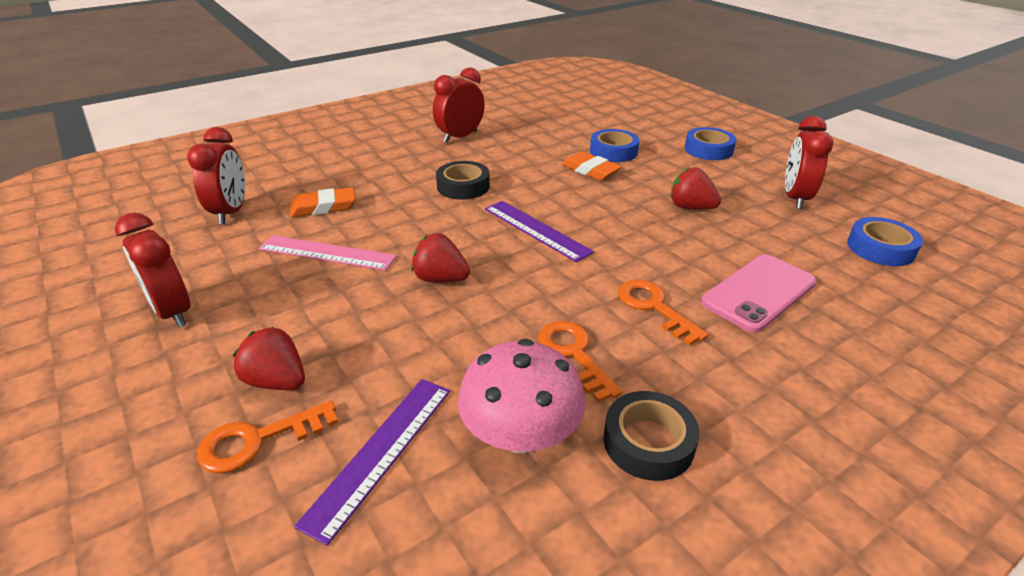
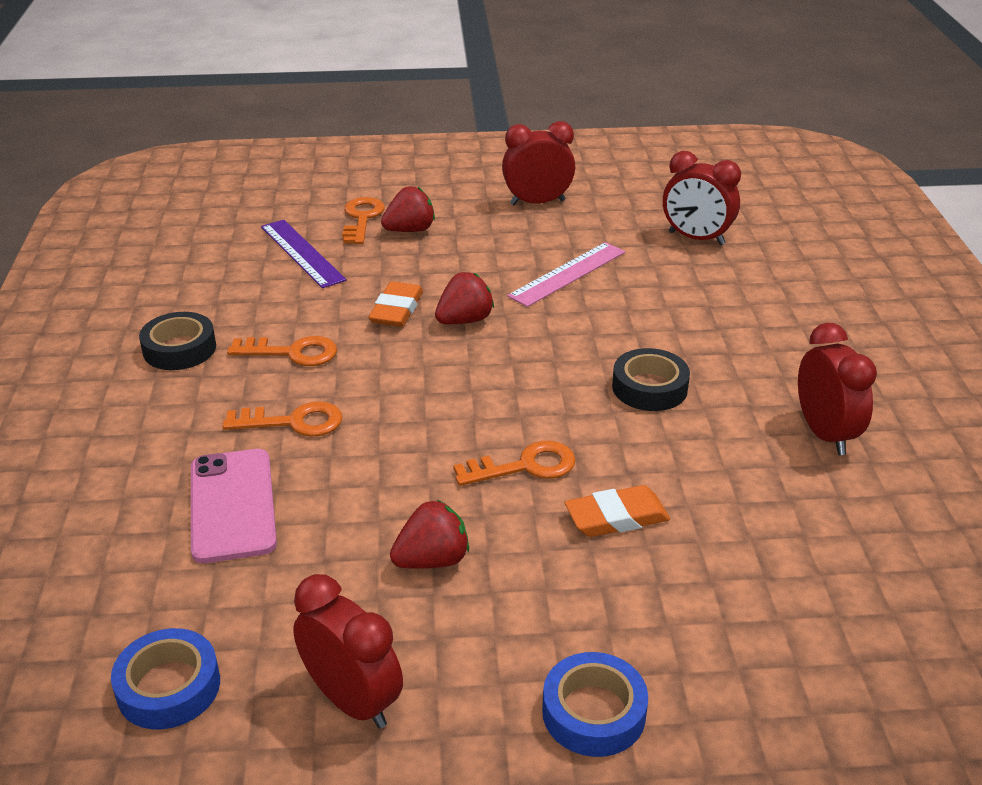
camera: 120 degrees right, 0 degrees up
orange eraser [290,187,356,217] -> orange eraser moved to [368,282,423,327]
pink mushroom [458,339,585,453] -> none
purple ruler [485,201,594,262] -> none
blue tape [590,129,640,162] -> none
none -> orange key [454,441,576,486]

